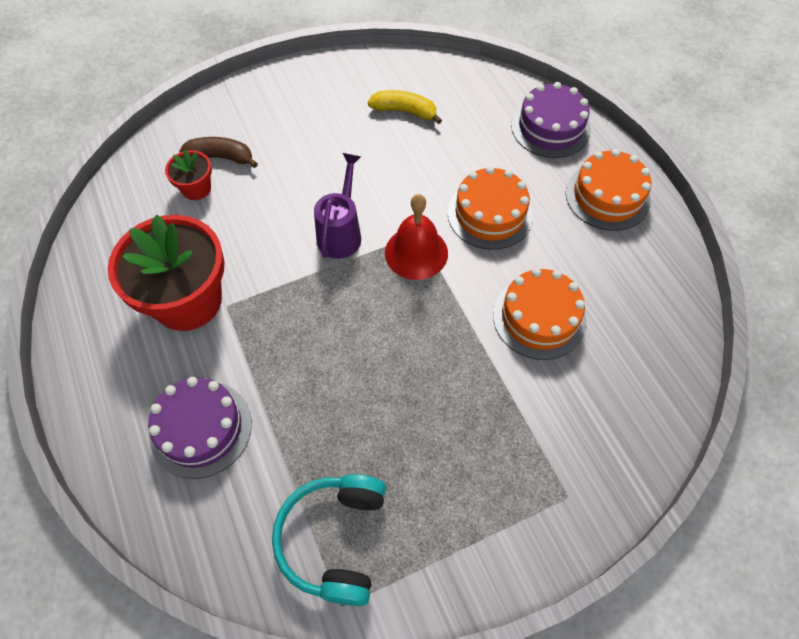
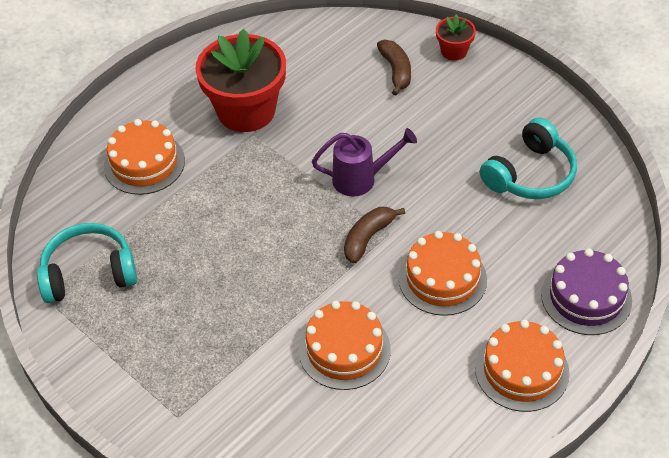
camera: 70 degrees right, 10 degrees down
purple cake [148,377,252,479] -> orange cake [104,119,185,195]
red flower pot [165,149,212,200] -> red flower pot moved to [436,14,476,61]
yellow banana [368,90,442,124] -> turquoise headphones [480,118,577,199]
red bell [385,194,448,280] -> brown banana [344,207,405,264]

